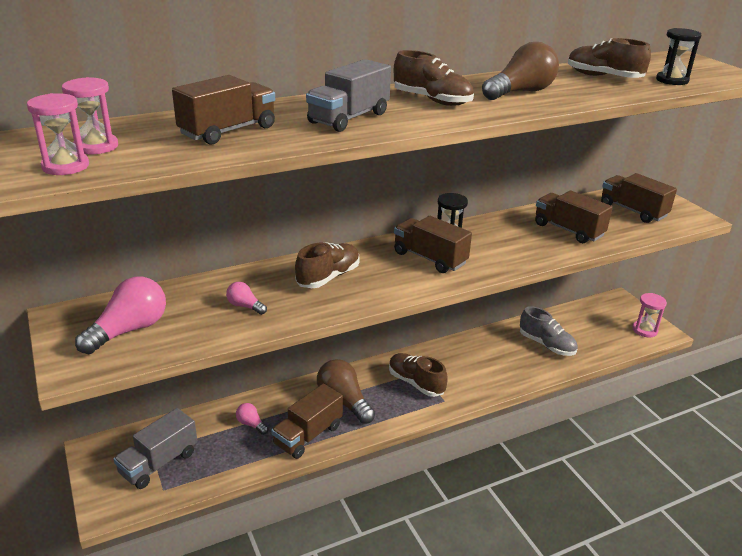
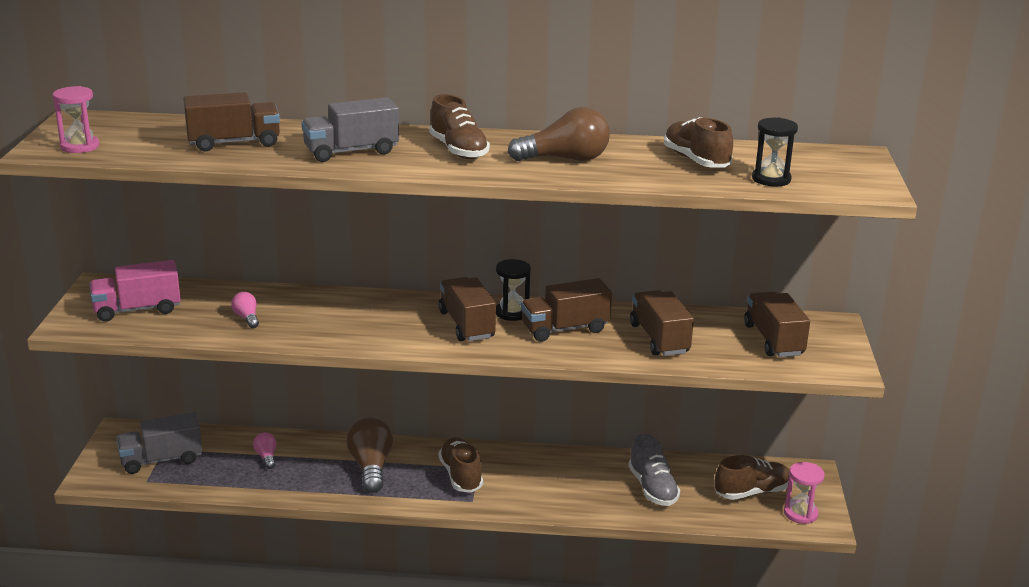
camera: 30 degrees right, 5 degrees down
pink hourglass [62,77,118,154] -> none
pink light bulb [75,277,166,354] -> pink truck [89,260,181,322]
brown truck [271,384,343,459] -> brown truck moved to [521,278,612,342]
brown shoe [295,242,360,288] -> brown shoe moved to [715,455,790,500]

